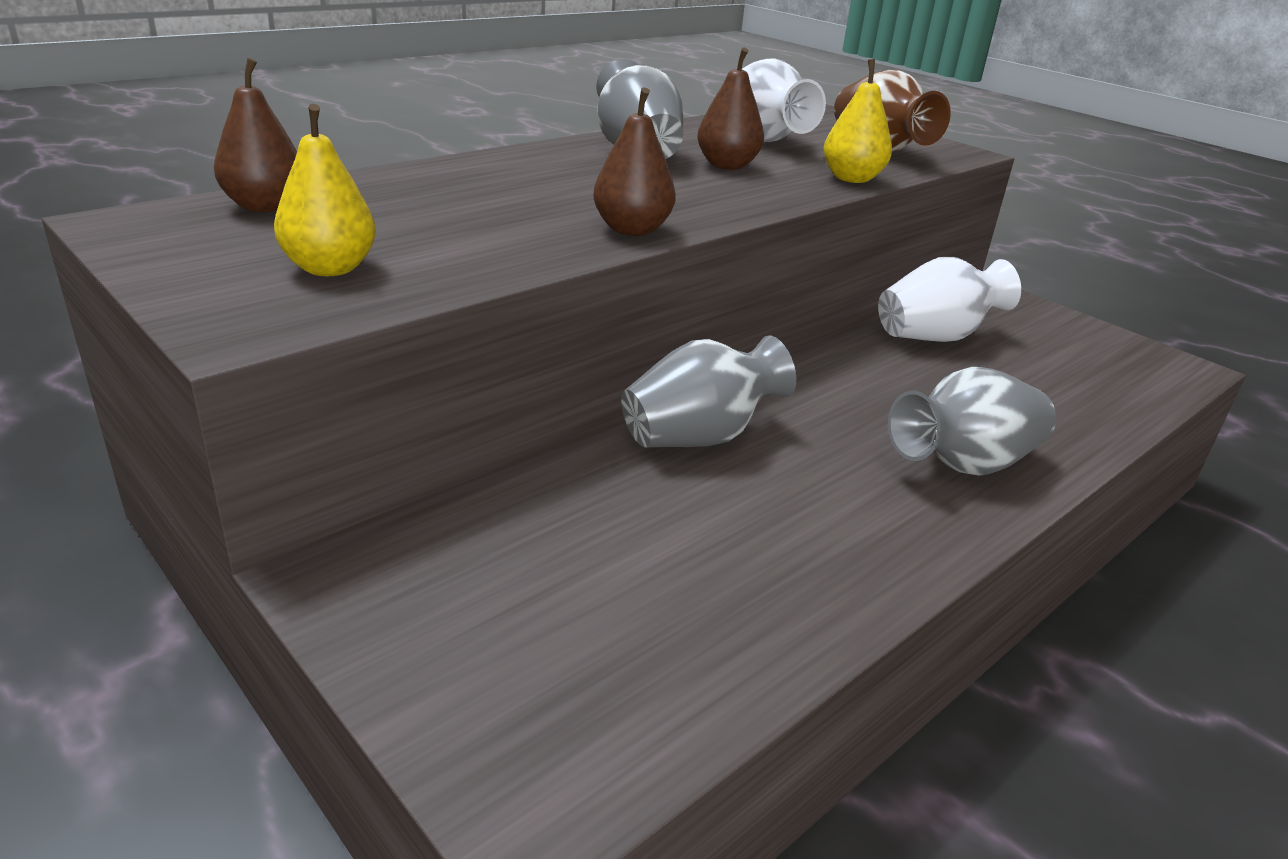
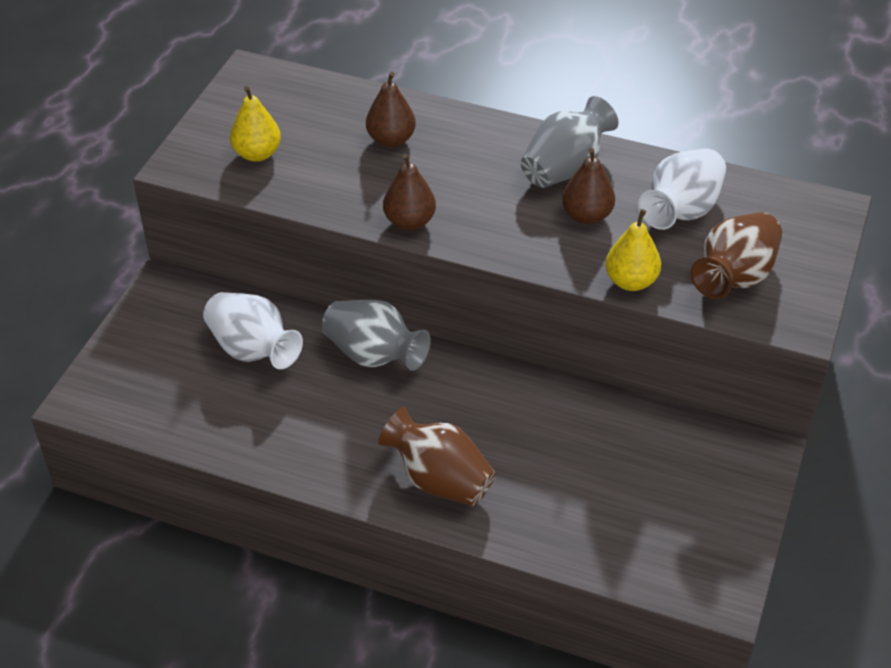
camera: 65 degrees right, 15 degrees up
brown pear [214,58,297,212] -> brown pear moved to [366,72,416,147]
white vase [878,257,1021,342] -> white vase moved to [203,292,303,369]
grey vase [888,367,1056,476] -> brown vase [378,407,496,506]

